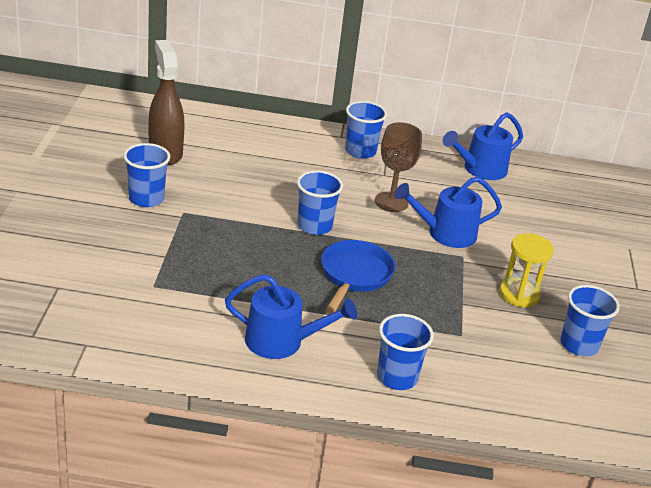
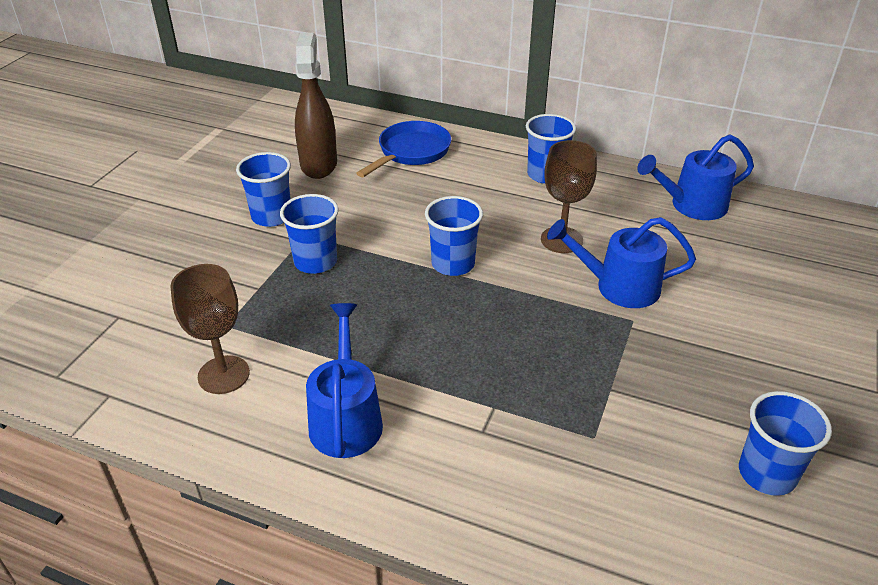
camera: 20 degrees right, 5 degrees up
blue watering can [225,274,357,359] -> blue watering can turned 120 degrees counterclockwise [306,303,383,458]
blue pan [321,240,395,314] -> blue pan moved to [357,121,451,177]
blue cup [377,314,434,390] -> blue cup moved to [280,194,339,274]
yellow hourglass [499,233,554,307] -> none
none -> brown goblet [170,264,250,394]

